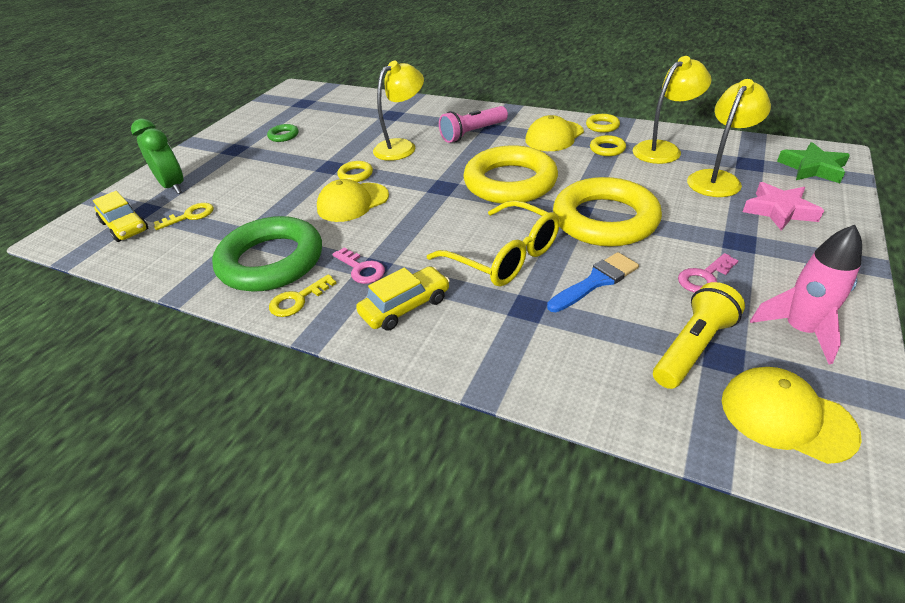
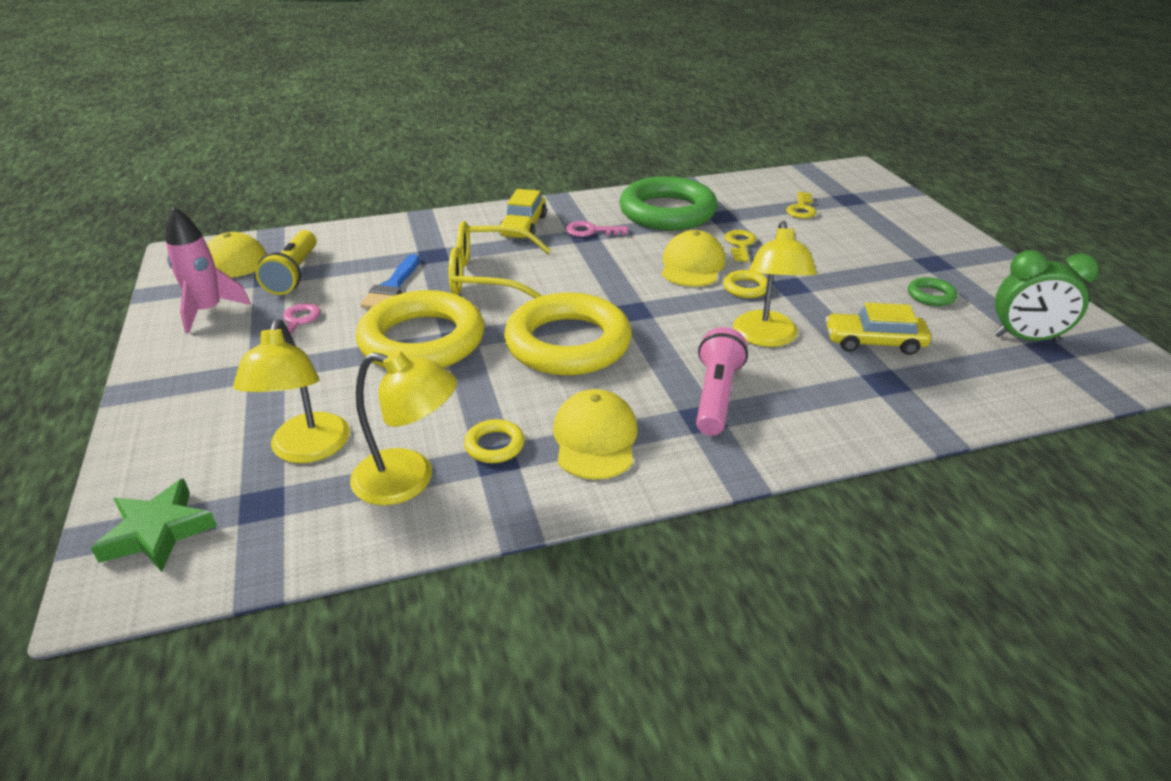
camera: 135 degrees right, 5 degrees down
yellow car [93,191,148,242] -> yellow car moved to [826,303,931,355]
green clock [131,119,184,194] -> green clock moved to [993,250,1099,342]
yellow key [269,274,337,317] -> yellow key moved to [724,230,756,262]
yellow ring [586,114,620,133] -> none
yellow lamp [633,56,711,164] -> yellow lamp turned 90 degrees counterclockwise [350,350,457,505]
pink star [743,182,824,231] -> none

